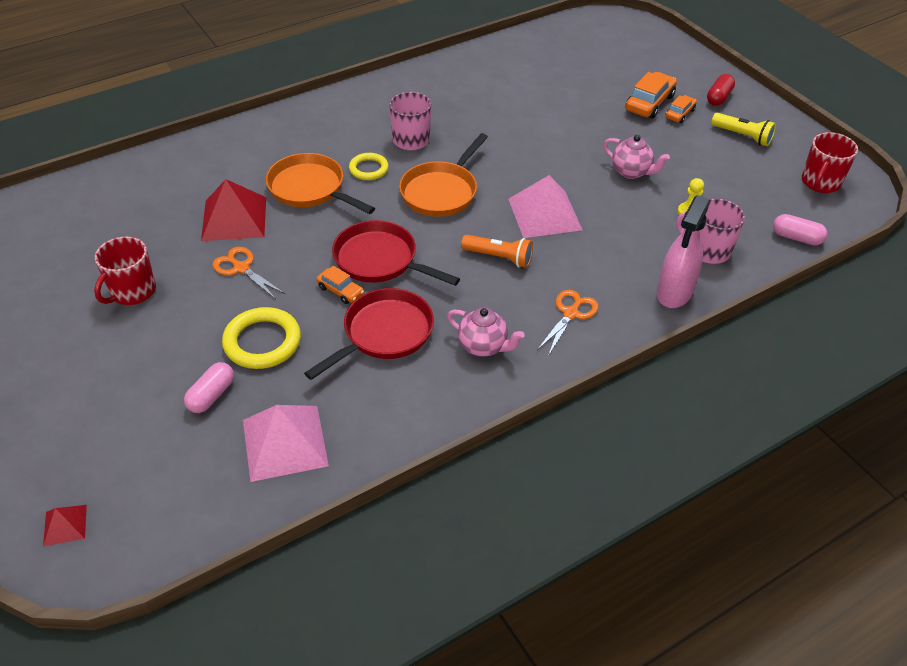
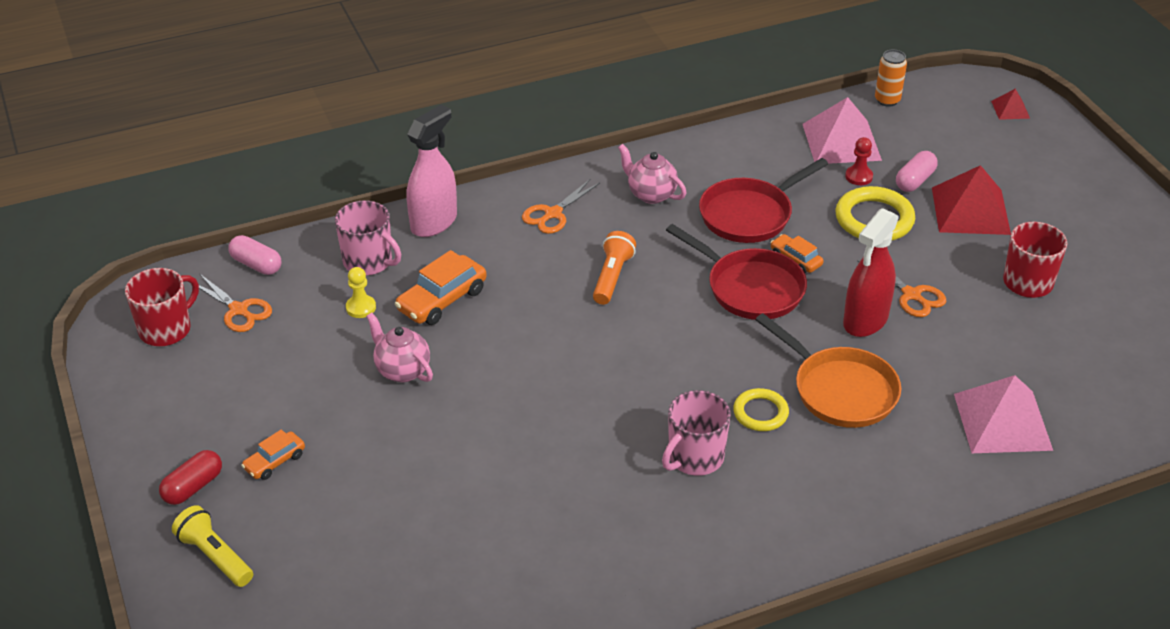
camera: 170 degrees left, 5 degrees down
red pyramid [201,179,266,241] -> red pyramid moved to [932,165,1011,235]
orange pan [399,133,488,217] -> none
orange flashlight [461,235,533,268] -> orange flashlight turned 75 degrees clockwise [593,231,636,305]
pink pyramid [508,175,583,238] -> pink pyramid moved to [954,375,1053,453]
orange car [625,72,677,119] -> orange car moved to [395,250,487,325]
yellow flashlight [711,113,776,146] -> yellow flashlight moved to [172,505,253,587]
none -> orange scissors [199,273,272,332]
none -> red spray bottle [843,208,899,337]
none -> red pawn [845,137,873,185]
none -> orange can [875,50,907,107]

